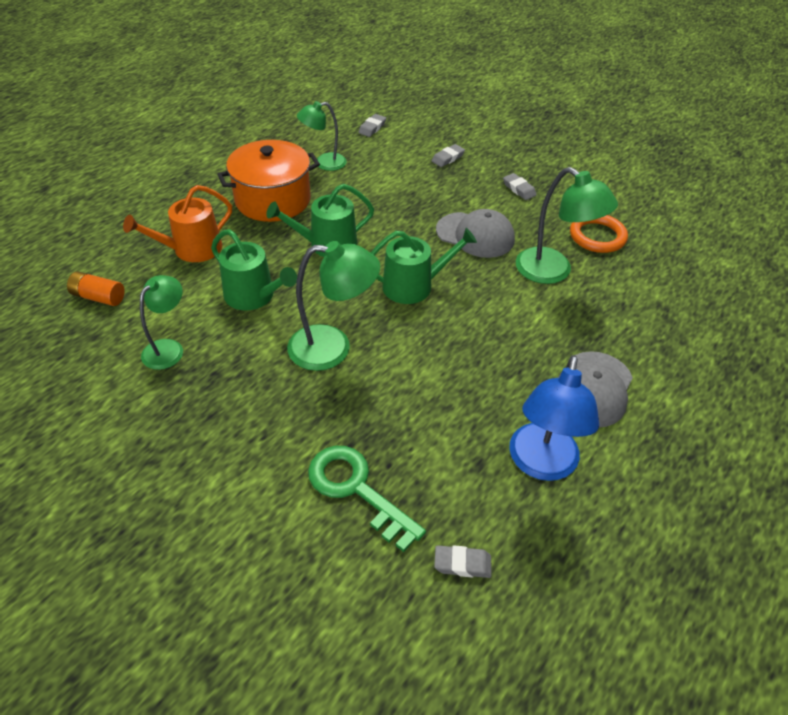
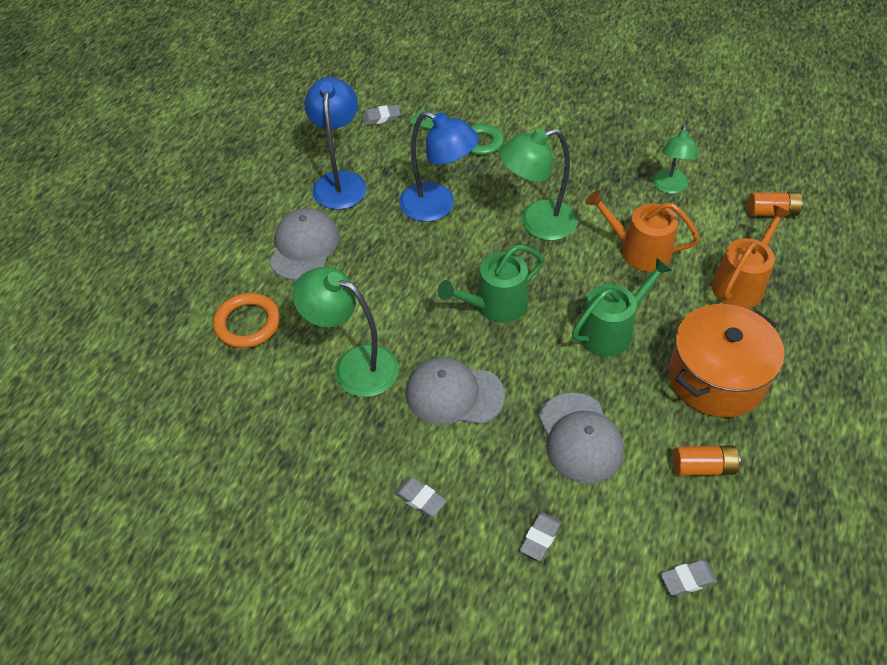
camera: 165 degrees right, 5 degrees up
green watering can [211,229,297,311] -> orange watering can [586,190,699,272]
green lamp [297,101,347,171] -> orange battery [673,445,741,476]
grey eraser [358,114,386,137] -> grey eraser turned 60 degrees clockwise [660,560,717,596]
orange ring [570,215,628,253] -> orange ring moved to [213,293,280,348]
none -> blue lamp [399,111,479,222]
none -> grey cap [539,393,624,484]

